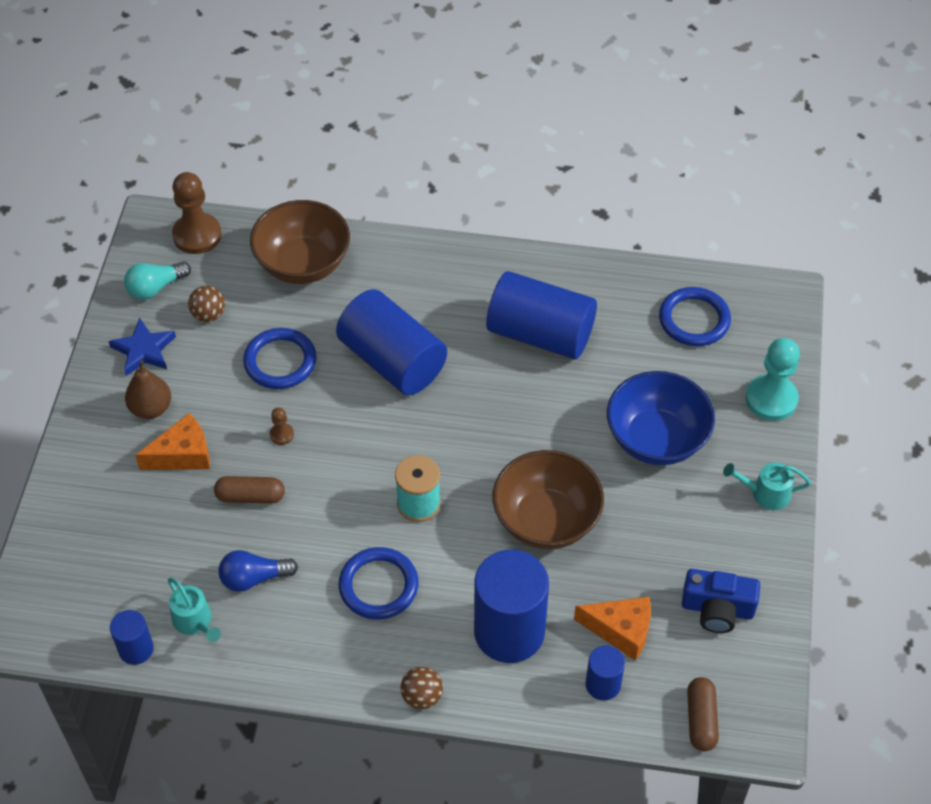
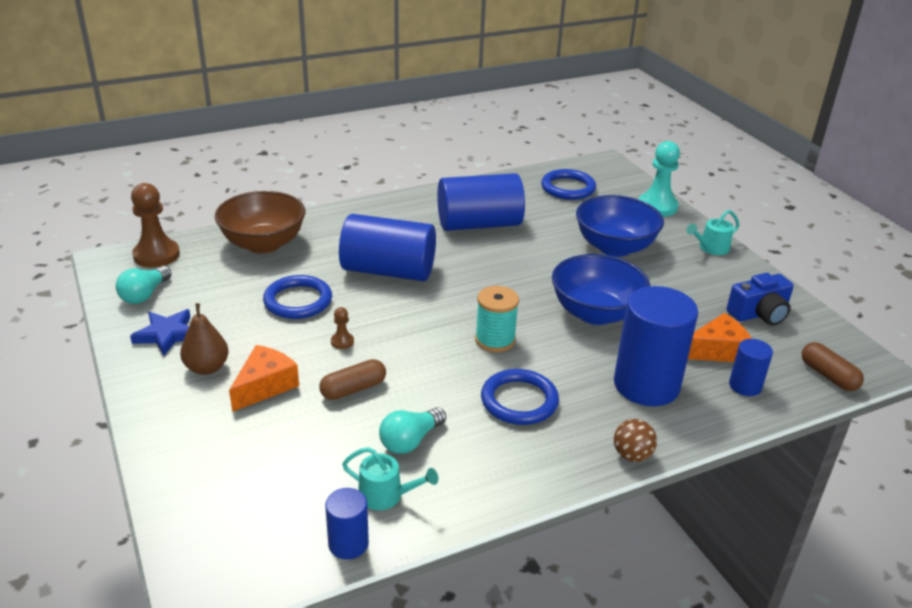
camera: 35 degrees left, 20 degrees down
brown ball [188,286,225,322] -> none
blue light bulb [219,550,298,592] -> turquoise light bulb [379,407,446,454]
brown bowl [493,450,604,549] -> blue bowl [552,254,650,325]

